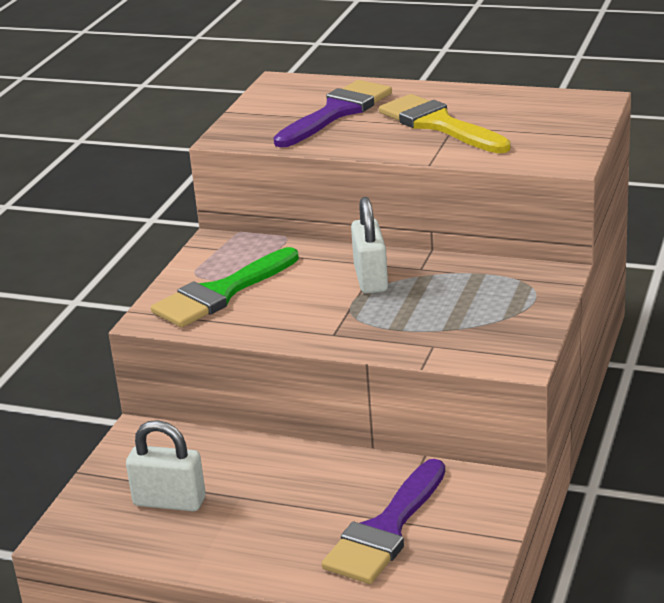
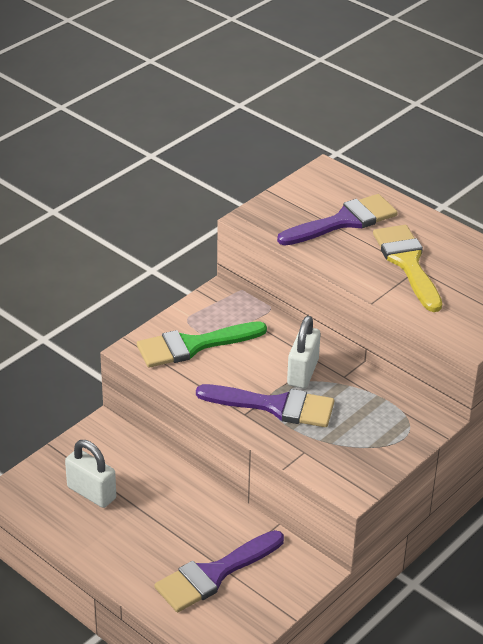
camera: 20 degrees right, 10 degrees up
none -> purple brush [196,384,334,427]

